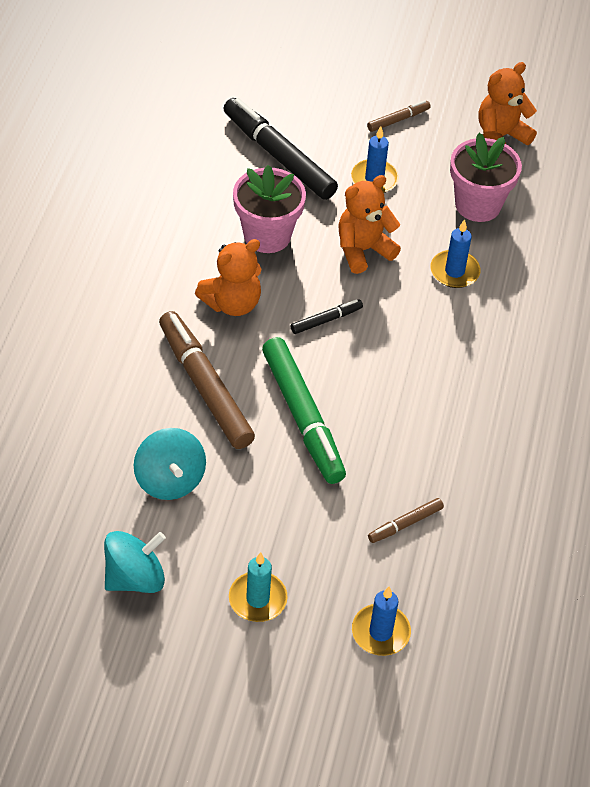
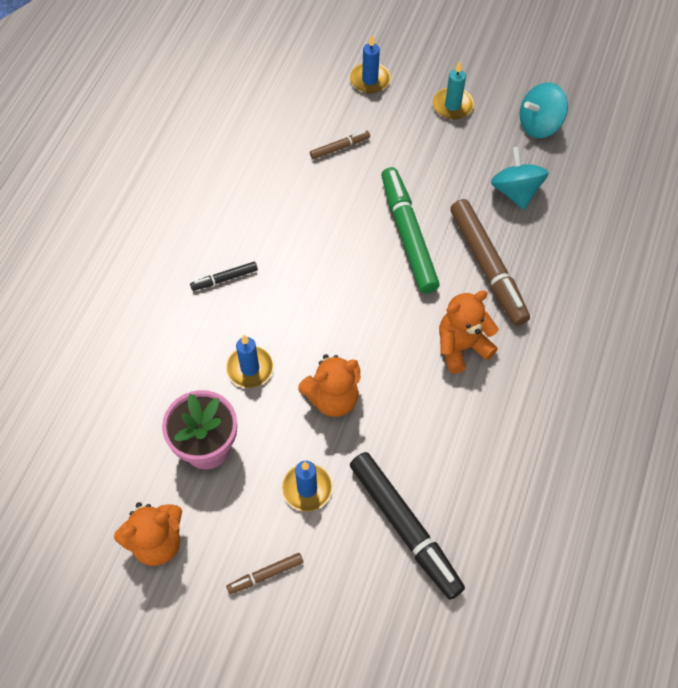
camera: 170 degrees left, 10 degrees up
pink flower pot [233,165,306,253] -> none
black marker [291,299,363,334] -> black marker moved to [190,262,258,291]

